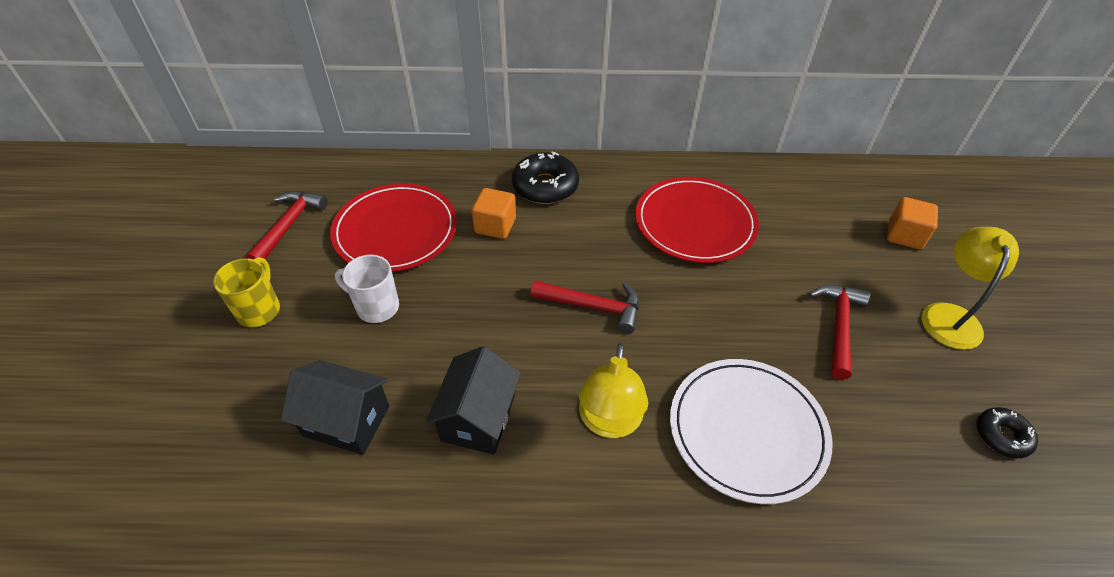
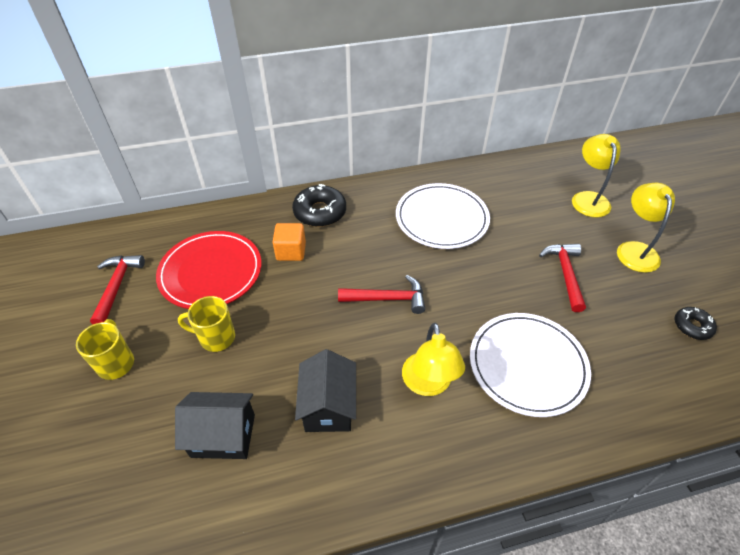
camera: 15 degrees left, 0 degrees up
white mug [335,255,399,323] -> yellow mug [178,296,235,352]
red plate [635,177,759,263] -> white plate [396,183,490,249]
orange cube [887,197,938,250] -> yellow lamp [572,134,621,217]

